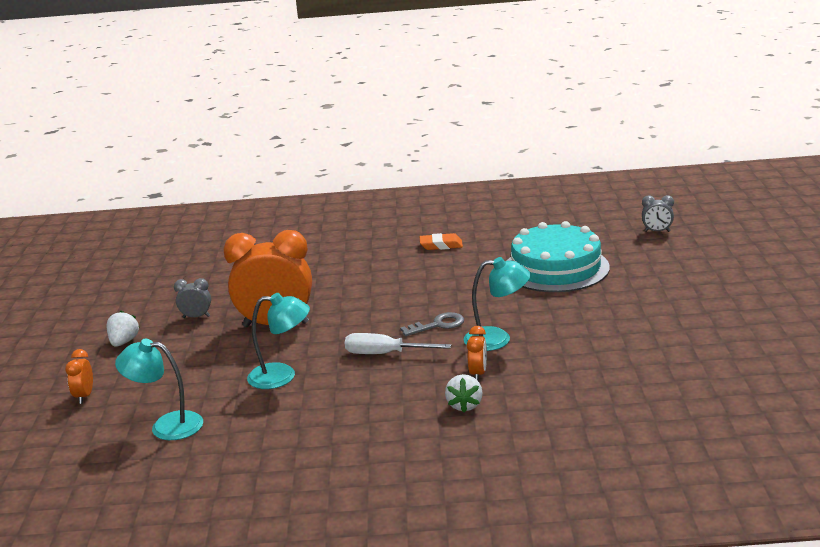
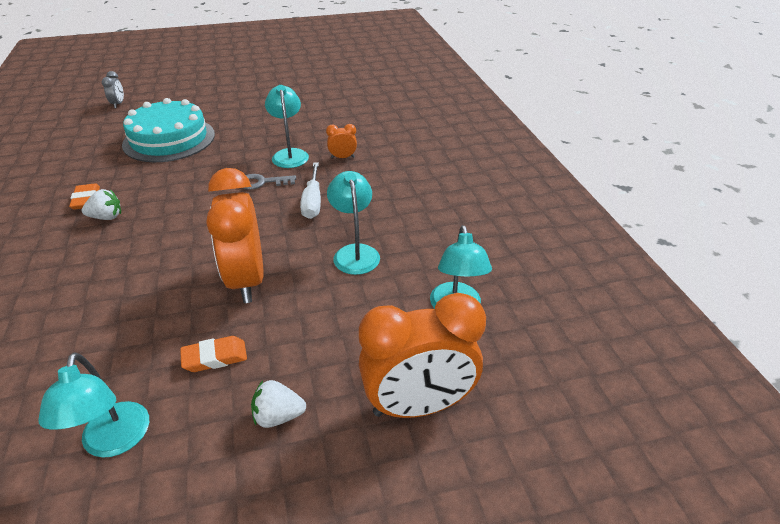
camera: 105 degrees left, 15 degrees up
orange clock [65,349,93,404] -> orange clock [359,293,486,418], size x2.33
grey clock [174,278,211,318] -> orange eraser [180,336,247,372]
grey key [400,312,464,336] -> grey key turned 60 degrees counterclockwise [243,174,296,190]
white strawberry [445,374,483,413] -> white strawberry moved to [82,189,121,220]
none -> turquoise lamp [38,352,149,457]

